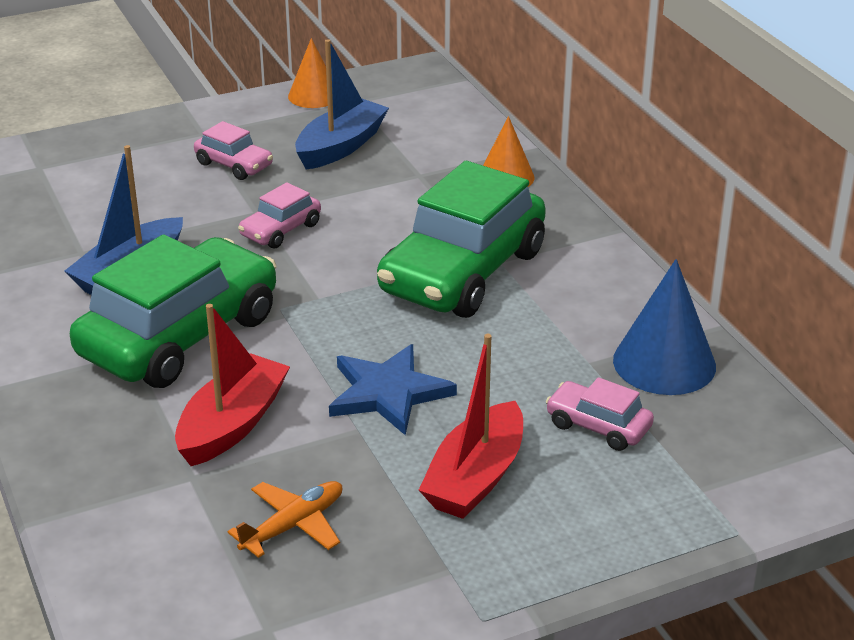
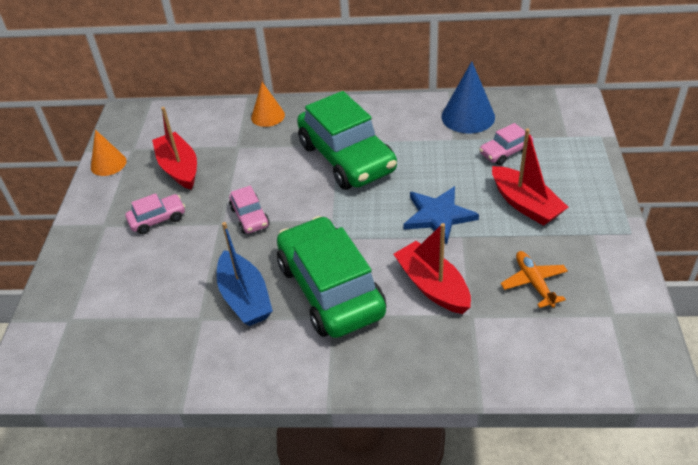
camera: 60 degrees left, 10 degrees up
blue boat [295,39,389,170] -> red boat [152,107,197,190]

